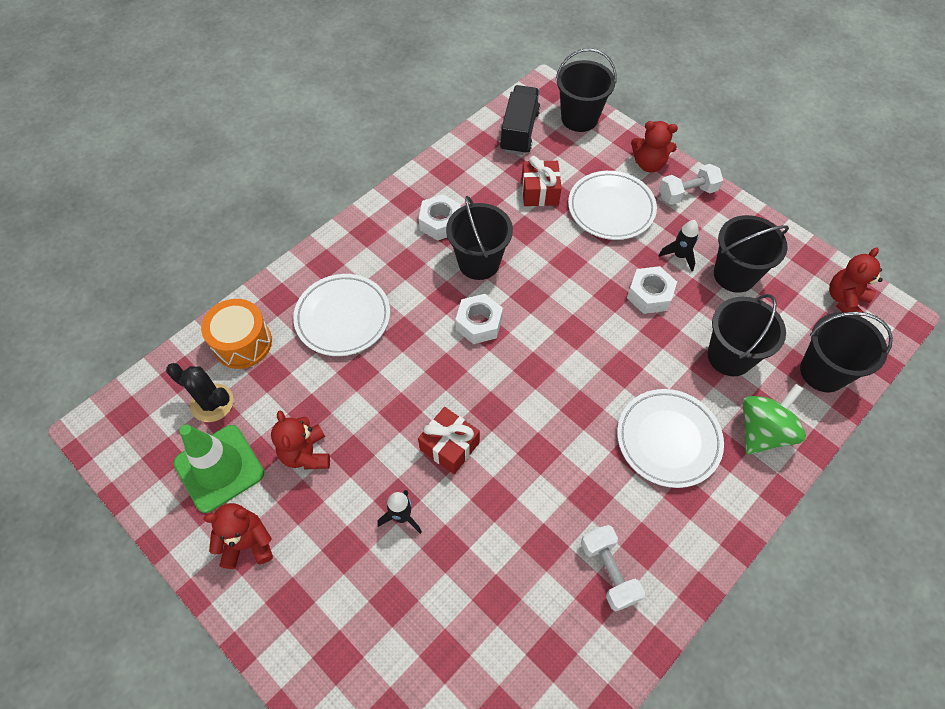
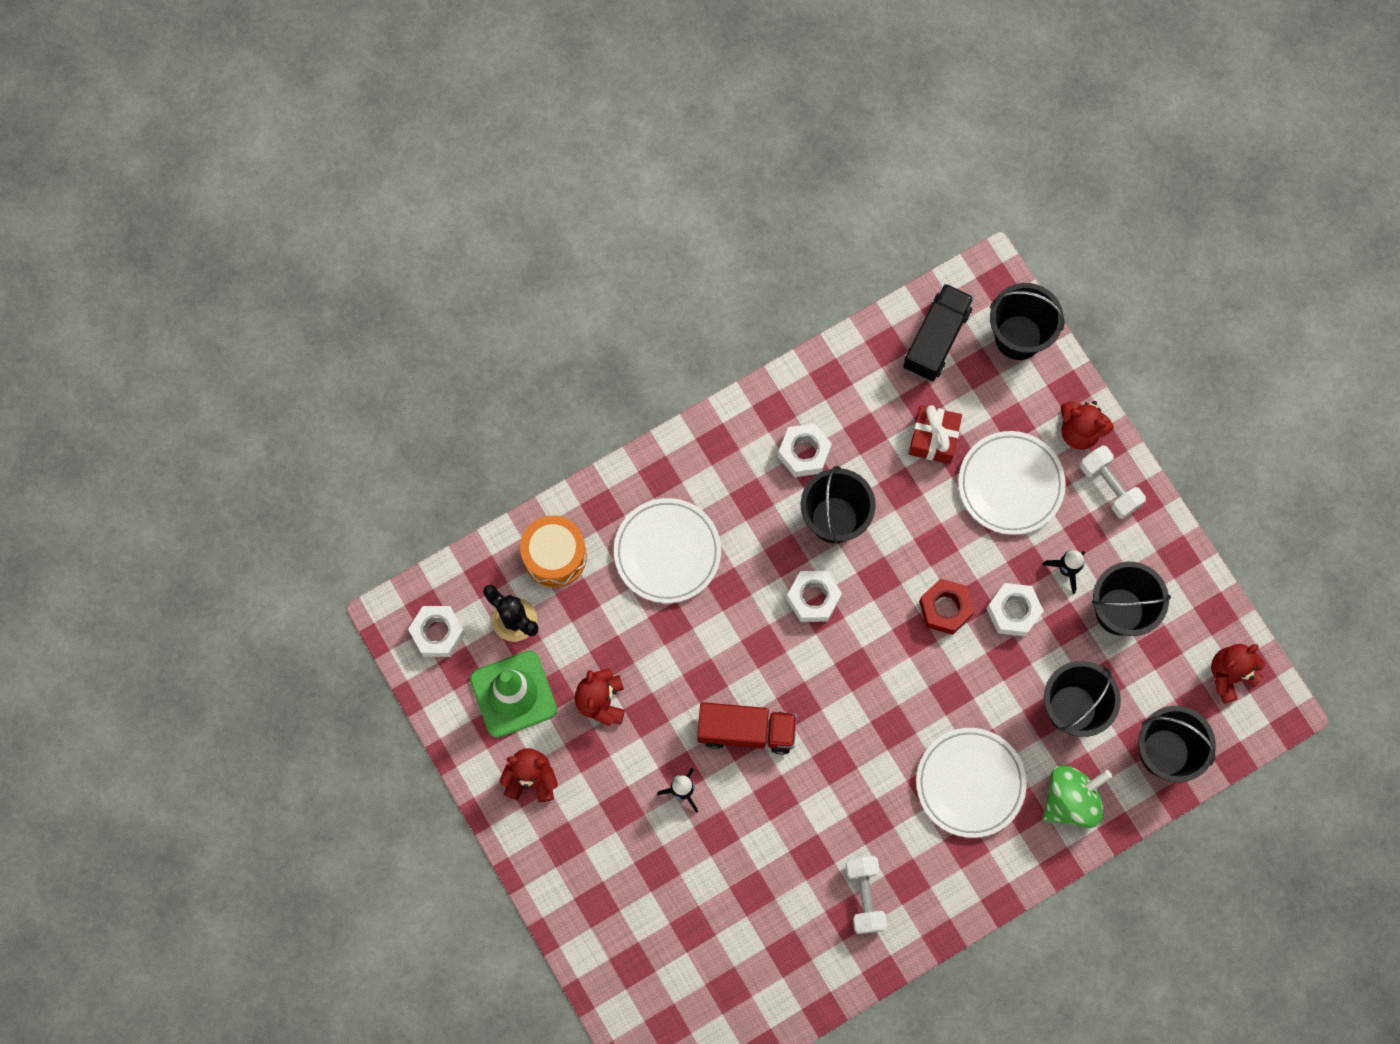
camera: 15 degrees right, 15 degrees up
red gift [418,407,480,474] -> red truck [697,702,797,755]
white dumbbell [659,164,723,205] -> white dumbbell turned 60 degrees clockwise [1080,445,1146,519]
none -> white nut [408,606,465,657]
none -> red nut [919,578,974,635]

